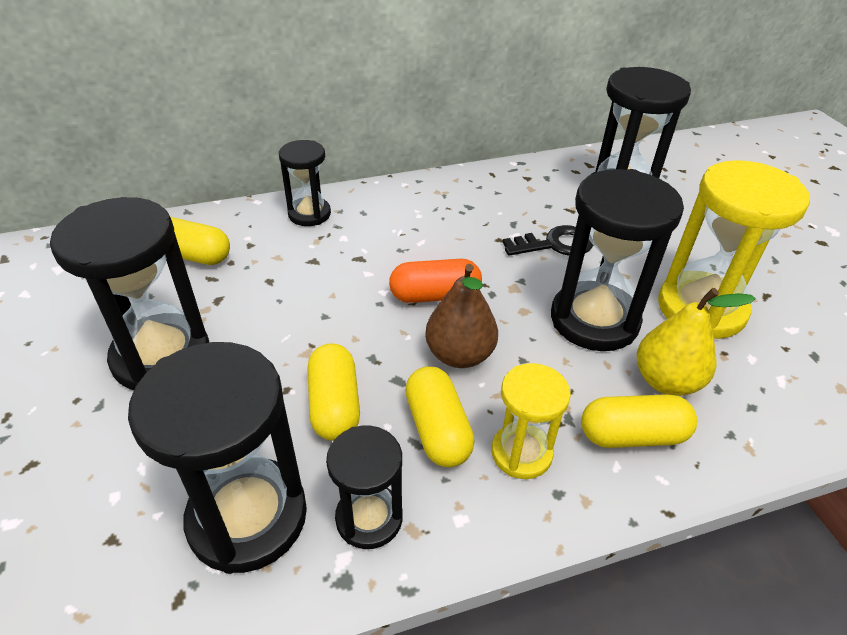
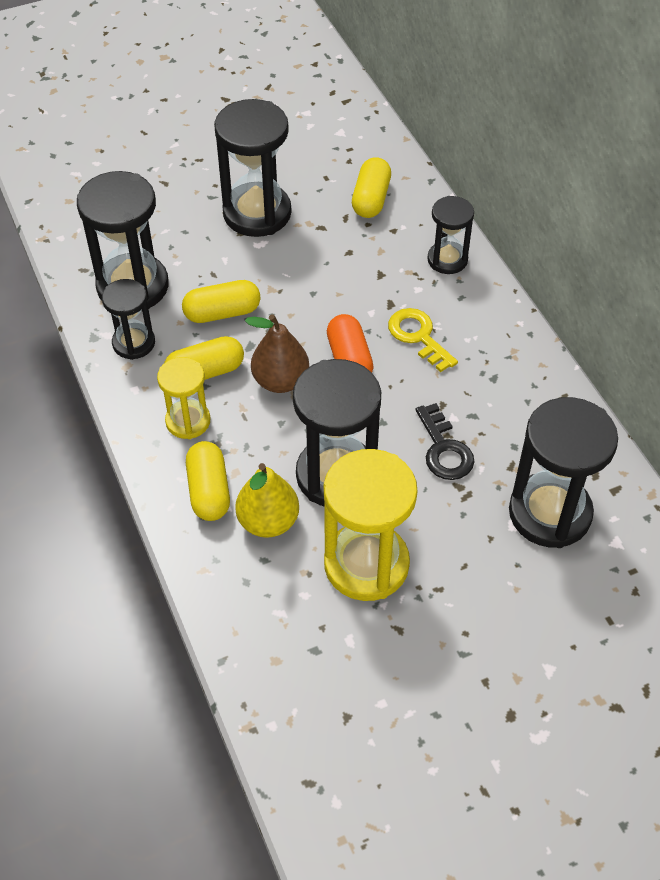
camera: 85 degrees right, 10 degrees up
none -> yellow key [388,308,458,372]

